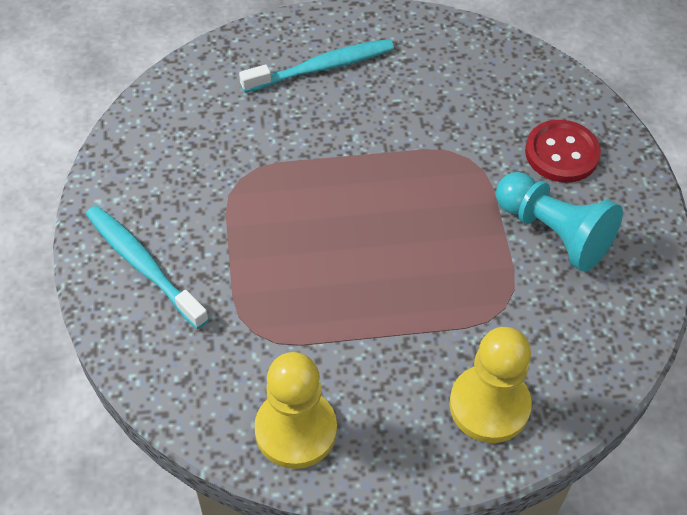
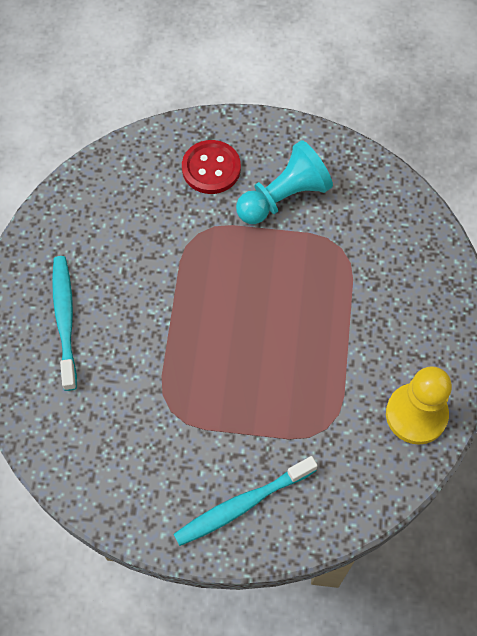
camera: 75 degrees left, 10 degrees up
yellow pawn [449,327,532,443] -> none

